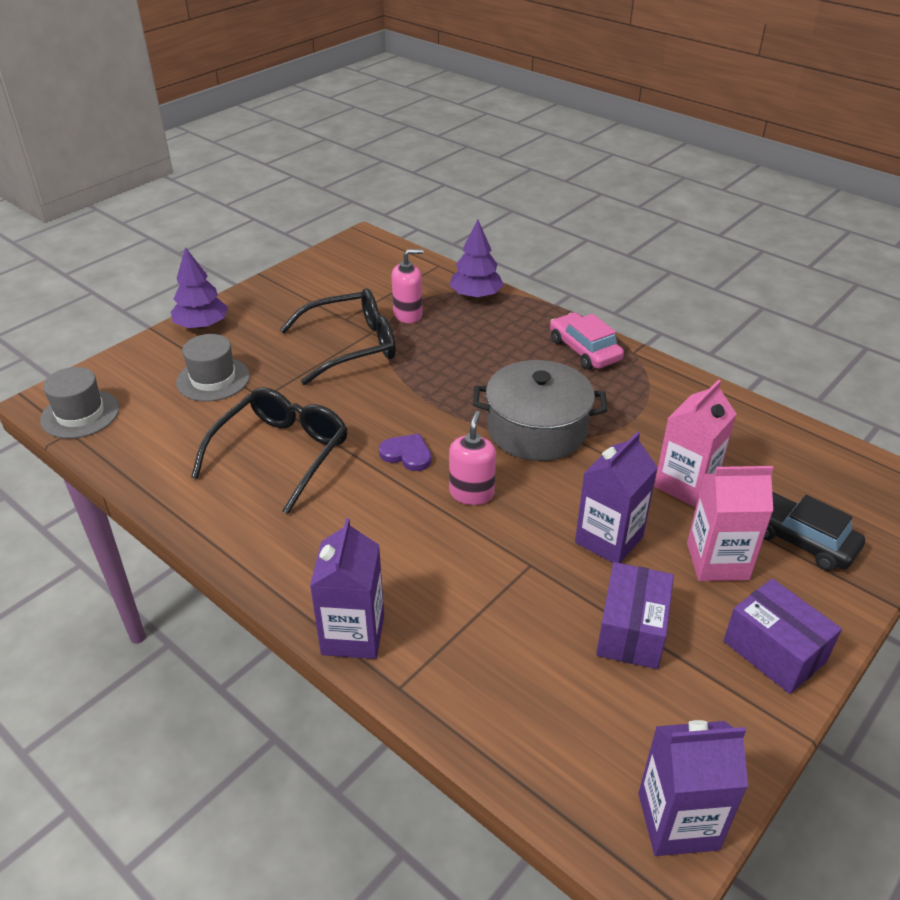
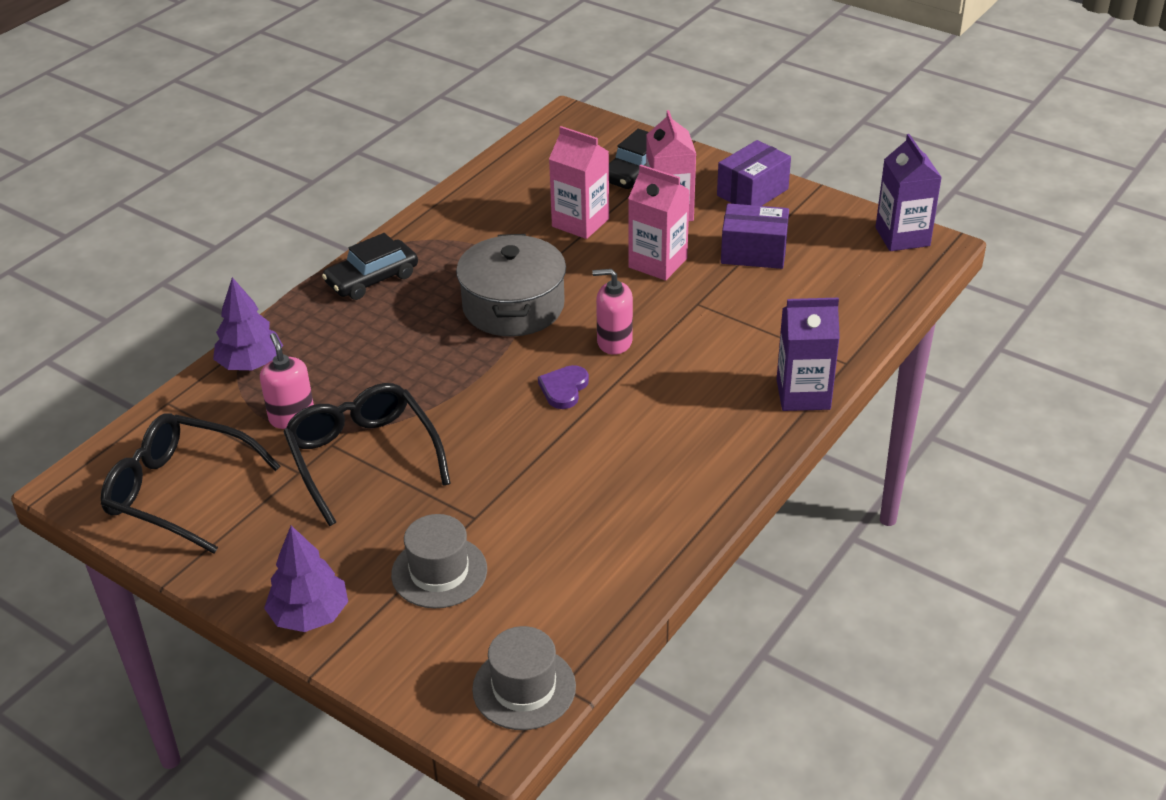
camera: 95 degrees left, 0 degrees up
black glasses [191,387,348,514] -> black glasses moved to [101,413,280,554]
pink car [550,312,624,369] -> black car [322,233,418,300]
purple carton [575,432,658,563] -> pink carton [628,164,690,281]

